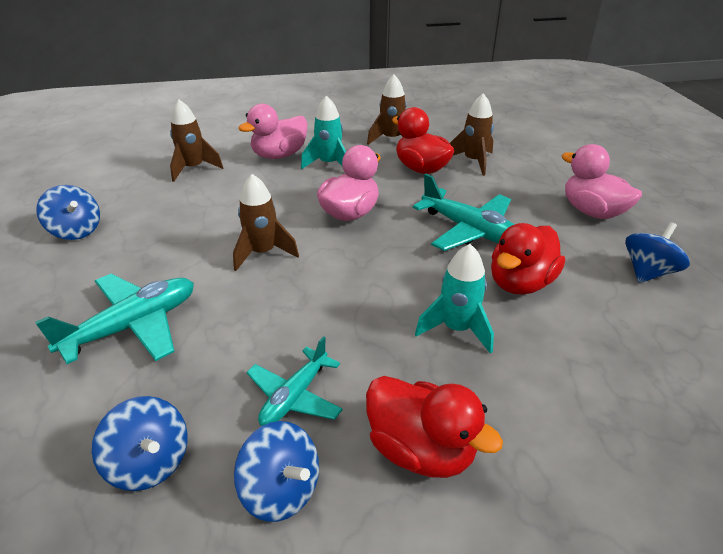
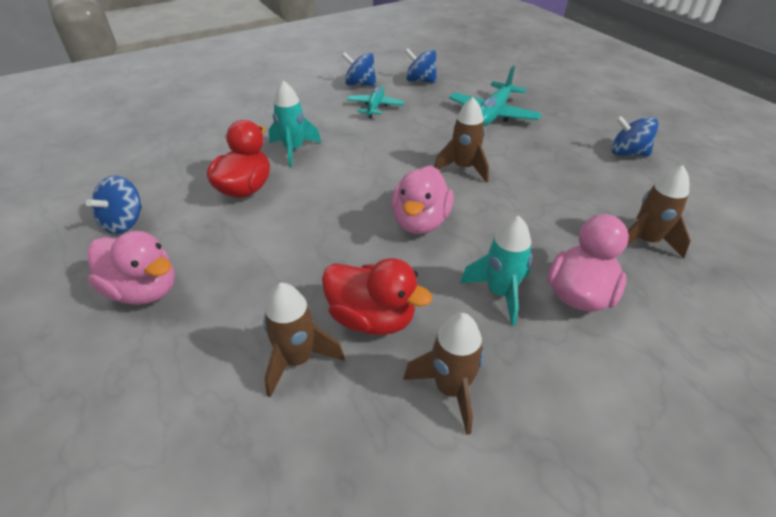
camera: 160 degrees right, 5 degrees up
red duck [366,376,503,478] -> none
turquoise plane [413,174,515,251] -> none

